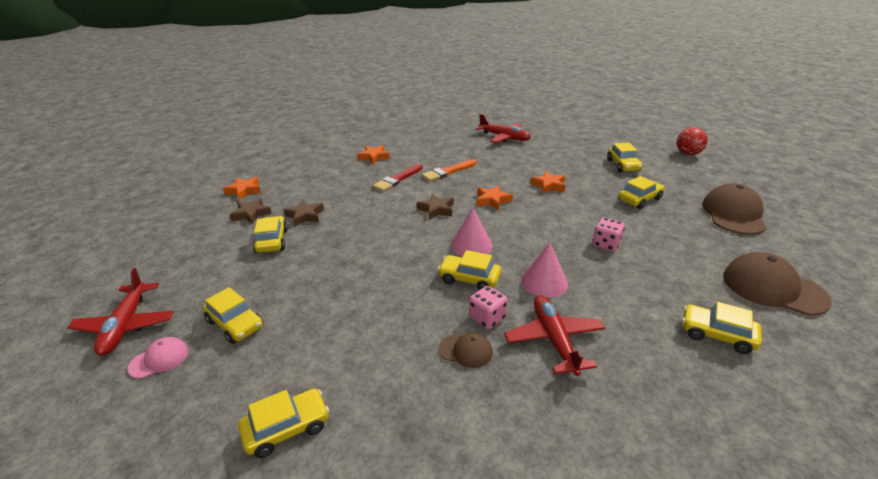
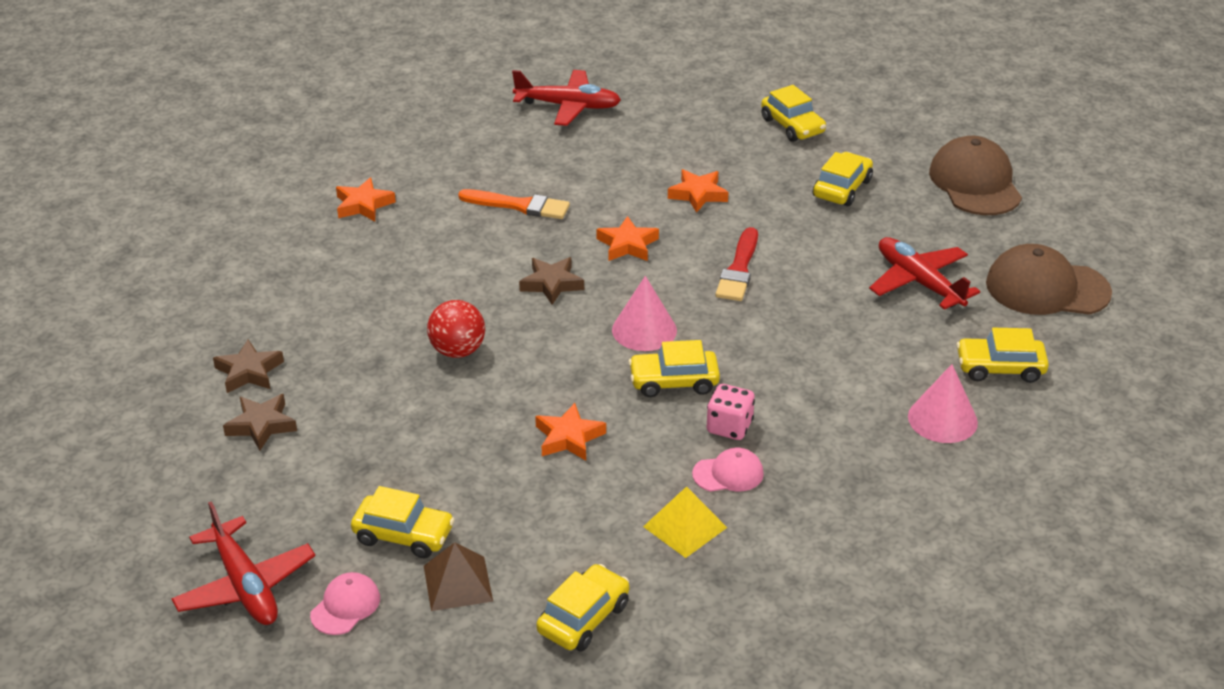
camera: 25 degrees left, 5 degrees up
orange star [223,177,261,200] -> orange star moved to [535,403,606,461]
yellow car [253,216,288,253] -> none
brown star [284,200,324,227] -> brown star moved to [223,394,297,451]
red brush [373,164,423,192] -> red brush moved to [715,227,758,301]
orange brush [422,159,477,181] -> orange brush turned 105 degrees counterclockwise [458,189,570,219]
brown cap [439,333,493,368] -> pink cap [692,448,764,492]
red plane [504,295,605,376] -> red plane moved to [869,237,980,310]
pink cone [521,243,568,298] -> pink cone moved to [908,364,978,443]
pink dice [593,217,625,251] -> none
red ball [677,127,708,155] -> red ball moved to [427,300,485,358]
none -> brown pyramid [424,542,493,611]
none -> yellow pyramid [643,486,727,558]

